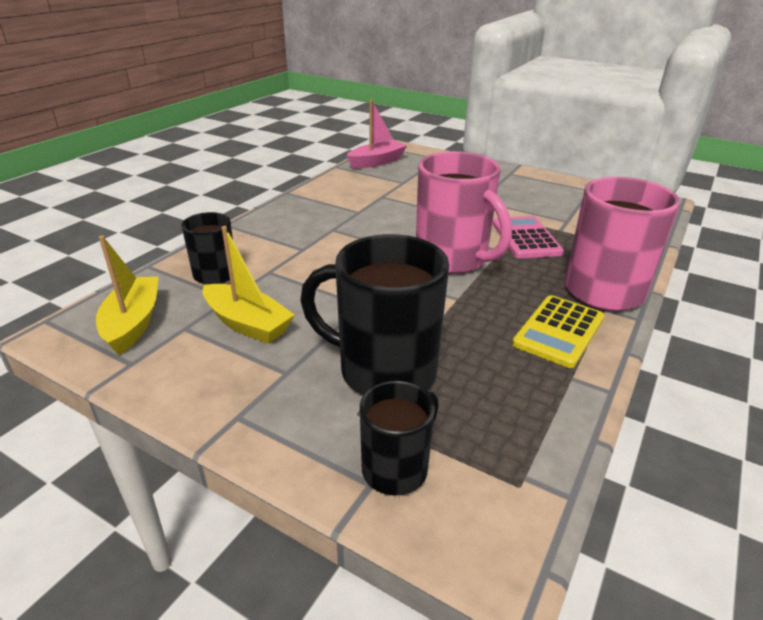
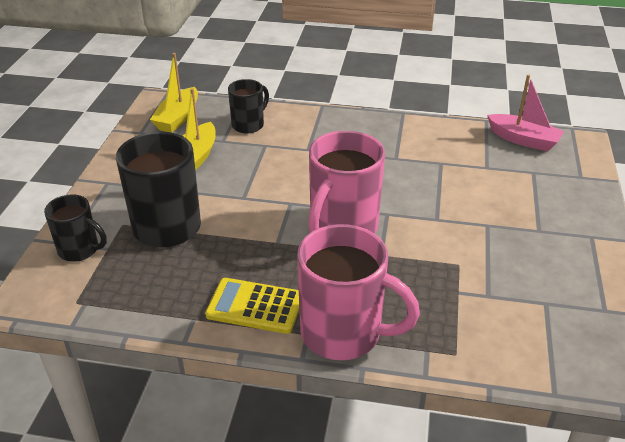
camera: 70 degrees right, 5 degrees up
yellow boat [96,235,159,355] -> yellow boat turned 135 degrees clockwise [150,53,198,133]
pink calculator [493,216,564,258] -> none

